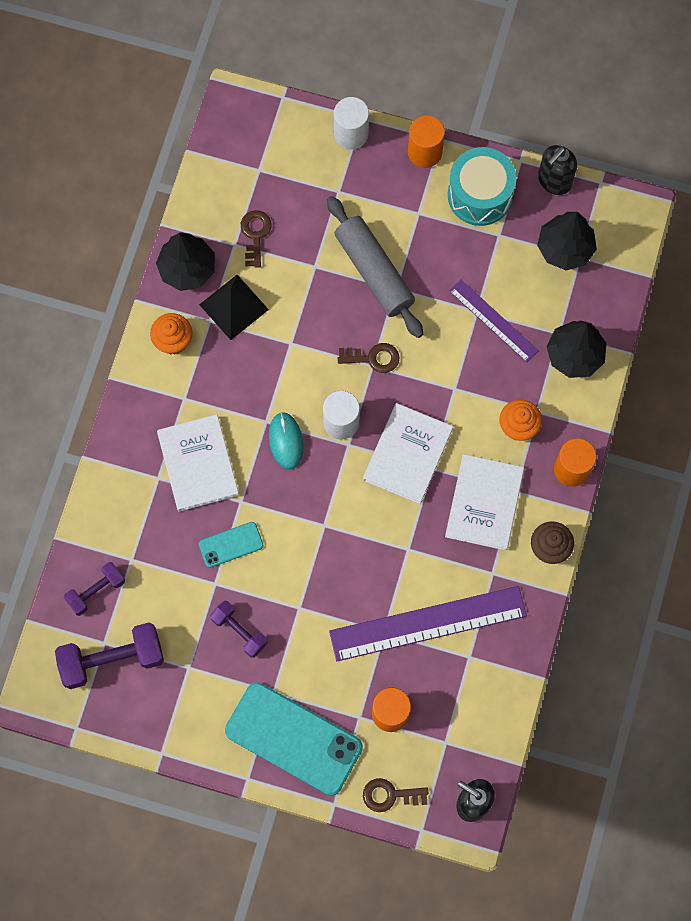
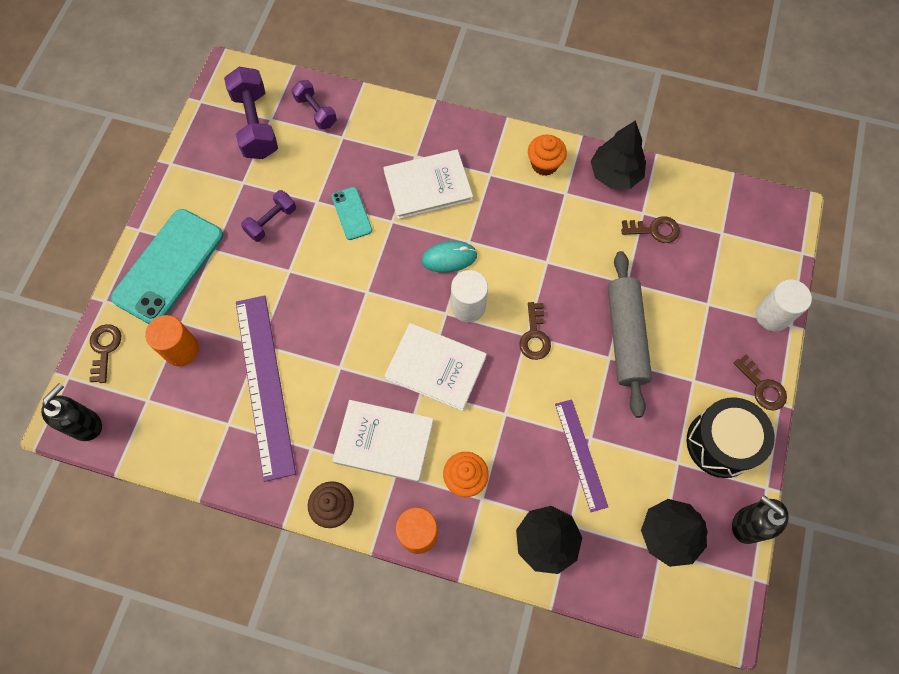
camera: 90 degrees right, 5 degrees down
black pyramid [199,275,269,340] -> none
grey rolling pin [327,196,423,338] -> grey rolling pin turned 60 degrees counterclockwise [608,251,652,418]
orange cylinder [408,115,445,168] -> brown key [733,354,787,411]
turquoise drum [448,147,516,226] -> black drum [687,397,775,478]
purple ruler [449,280,539,362] -> purple ruler turned 60 degrees counterclockwise [555,399,608,512]

